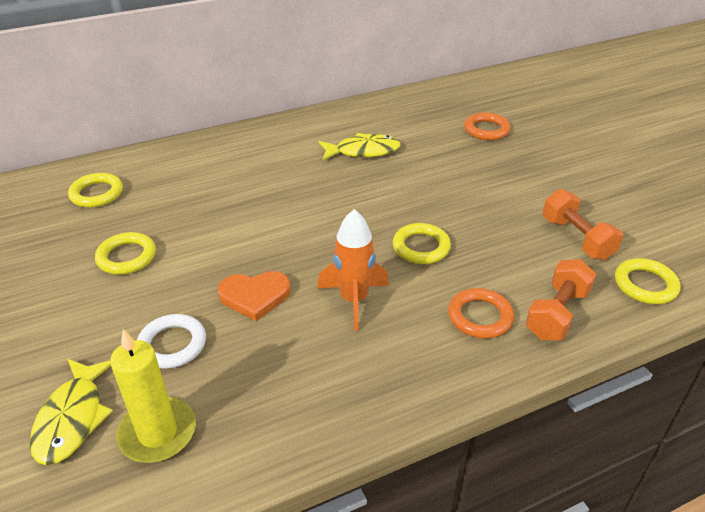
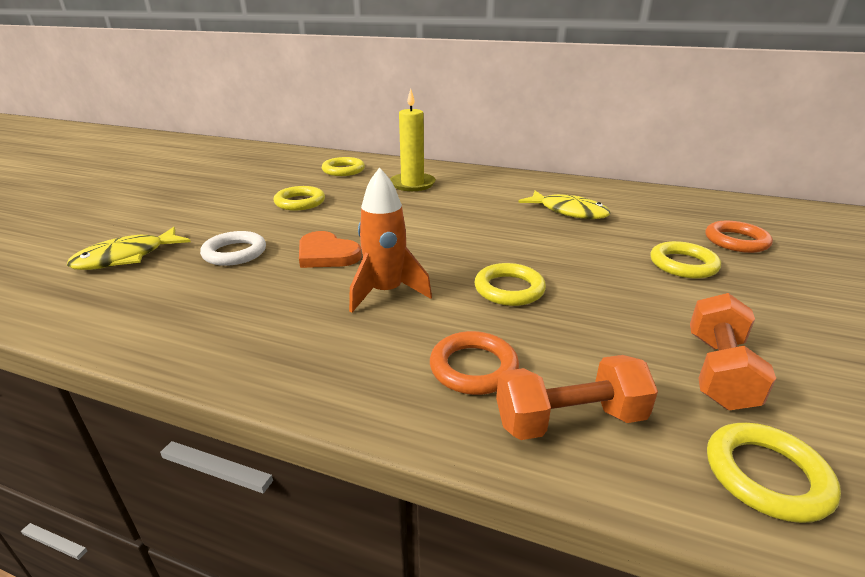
camera: 45 degrees right, 10 degrees down
yellow candle [110,329,196,463] -> yellow candle moved to [390,88,436,191]
none -> yellow ring [650,241,721,279]

